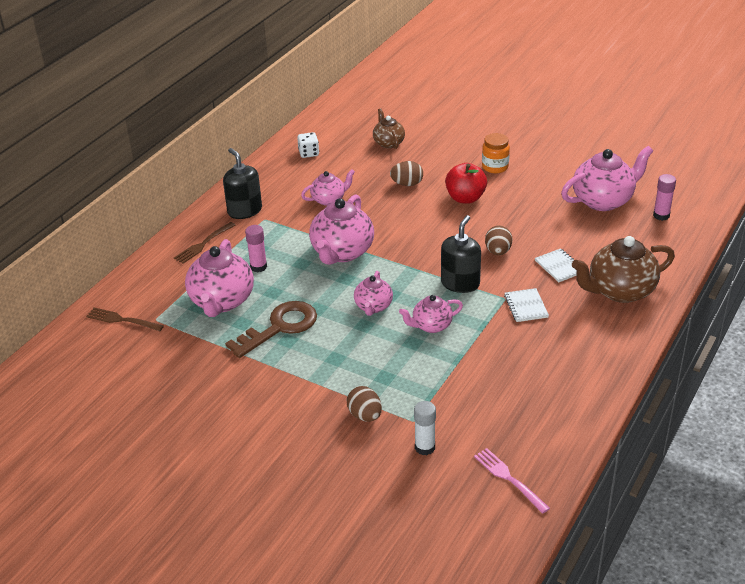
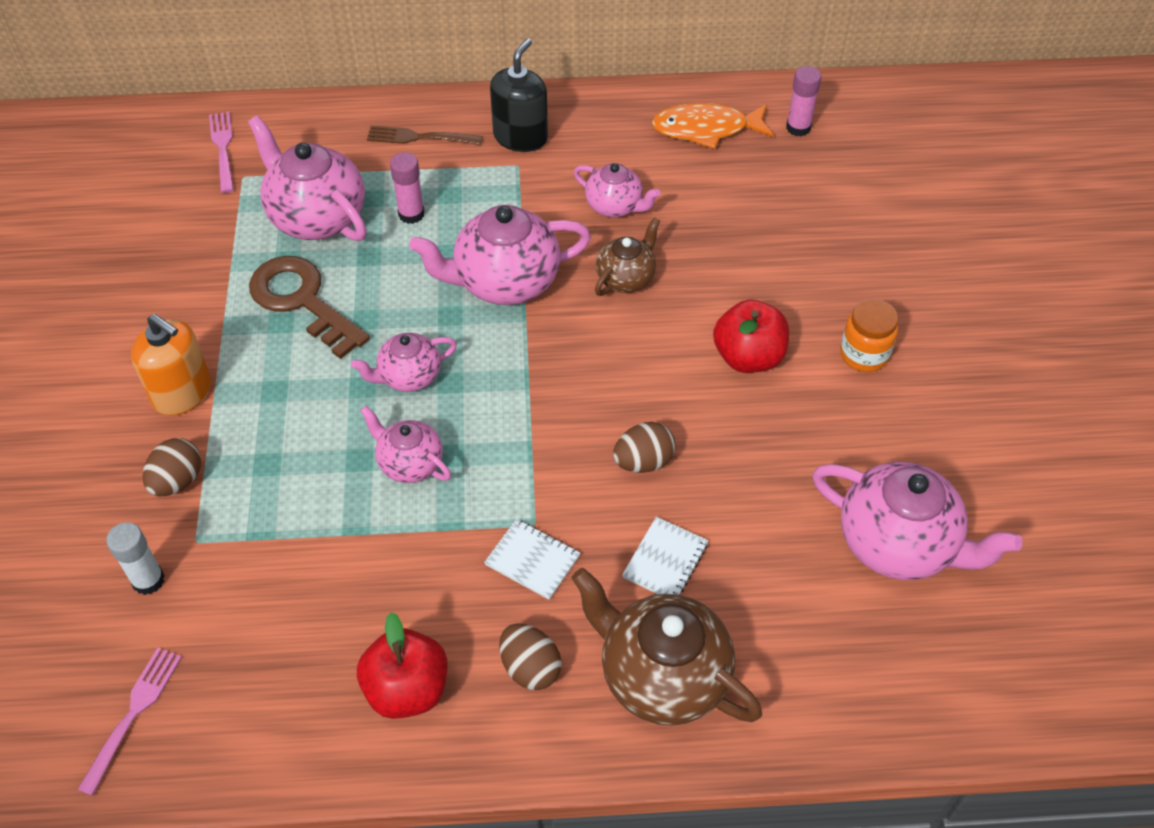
camera: 55 degrees right, 15 degrees up
brown fork [86,308,164,331] -> pink fork [209,112,234,193]
pink teapot [185,239,254,317] -> pink teapot turned 75 degrees clockwise [248,115,367,241]
brown key [225,301,317,358] -> brown key turned 150 degrees counterclockwise [249,256,370,359]
white dice [297,132,319,158] -> orange fish [652,103,773,149]
brown teapot [373,108,405,149] -> brown teapot moved to [595,217,660,296]
brown egg [390,161,423,186] -> brown egg moved to [499,623,562,690]
black soap dispenser [441,215,481,293] -> none
white notebook [504,288,549,322] -> white notebook turned 75 degrees clockwise [484,519,580,600]
pink glue stick [653,174,676,221] -> pink glue stick moved to [786,66,822,137]
none -> orange soap dispenser [131,314,211,416]
none -> red apple [357,612,447,719]

